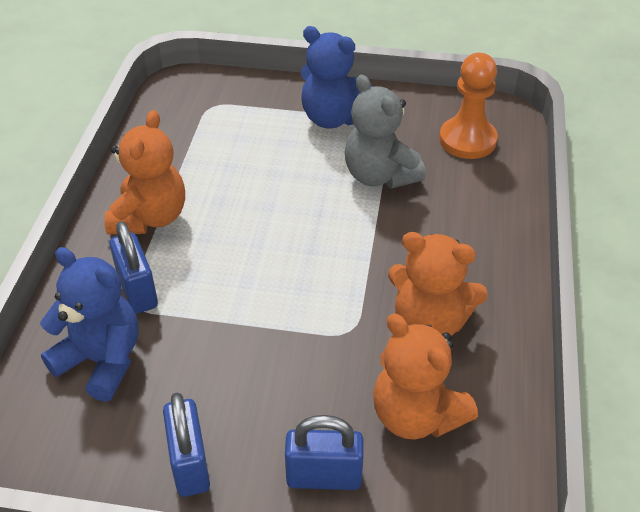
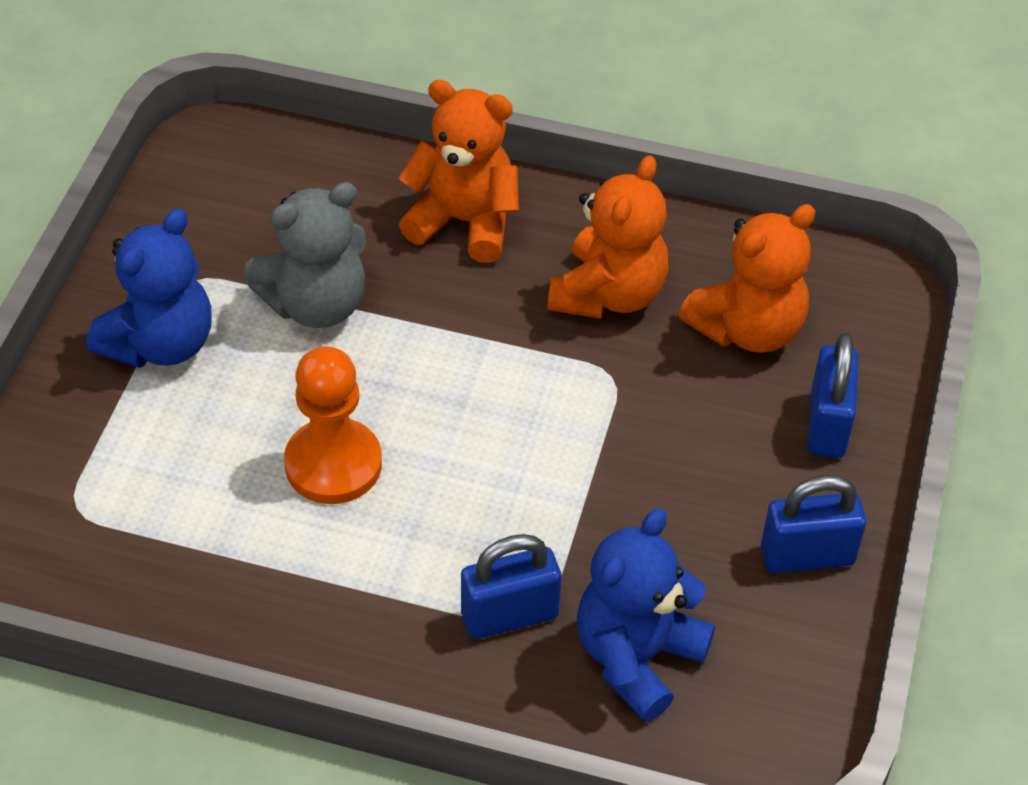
camera: 85 degrees left, 5 degrees up
orange teddy bear [105,110,185,234] -> orange teddy bear moved to [399,80,519,263]
orange pawn [439,53,498,159] -> orange pawn moved to [284,346,382,504]

